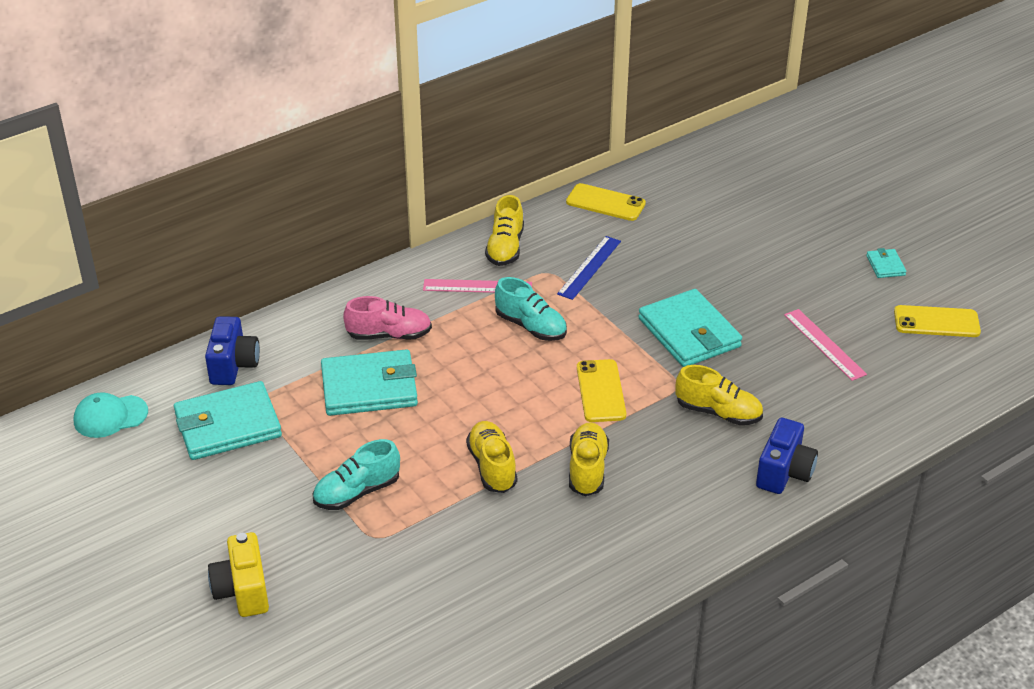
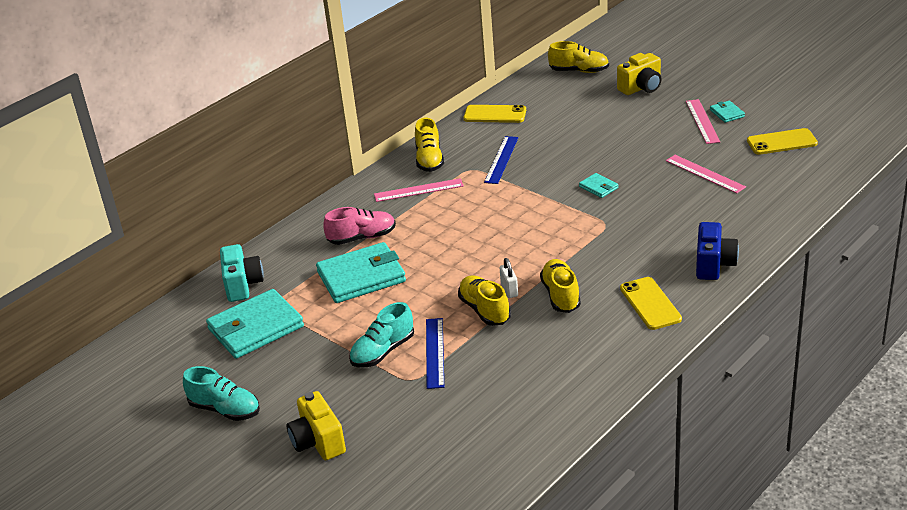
camera: 10 degrees left, 5 degrees down
turquoise cap [74,392,148,438] -> none
blue camera [205,316,260,385] -> turquoise camera [220,244,264,302]
turquoise shoe [495,277,567,341] -> turquoise shoe moved to [183,366,260,421]
yellow phone [577,359,626,422] -> yellow phone moved to [620,277,682,330]
turquoise wallet [638,289,742,367] -> turquoise wallet [579,173,618,198], size x0.45
yellow shoe [675,365,763,425] -> yellow shoe moved to [548,41,609,73]
none -> blue ruler [426,318,444,389]
none -> white padlock [500,258,518,298]
none -> yellow camera [617,53,662,95]
none -> pink ruler [686,99,720,144]

